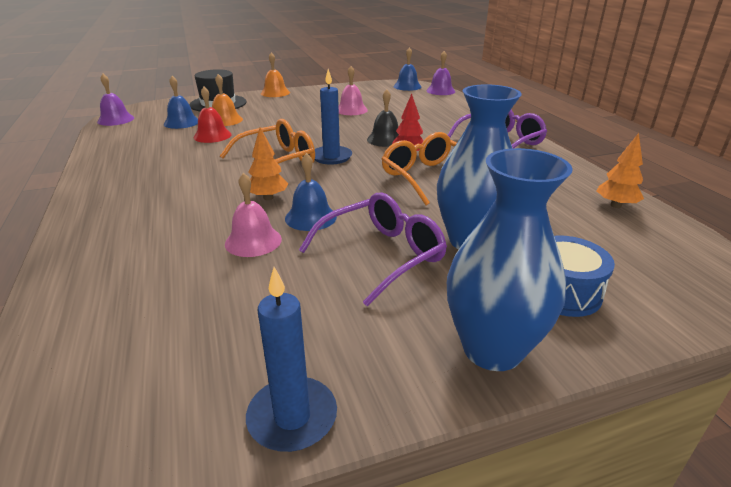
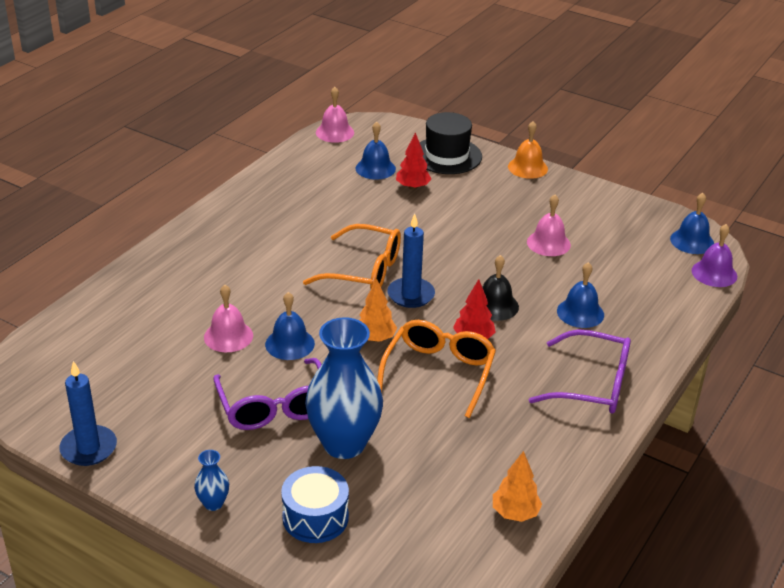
camera: 50 degrees right, 5 degrees up
purple bell [97,74,134,126] -> pink bell [316,87,354,143]
red bell [194,87,232,143] -> none
orange bell [212,74,243,126] -> red tree [396,132,432,190]
orange tree [249,127,288,200] -> orange tree moved to [359,279,397,342]
purple glasses [299,193,447,306] -> purple glasses turned 60 degrees clockwise [213,358,322,430]
blue vase [447,148,573,371] -> blue vase [194,450,229,511], size x0.43
none -> blue bell [557,262,604,328]

